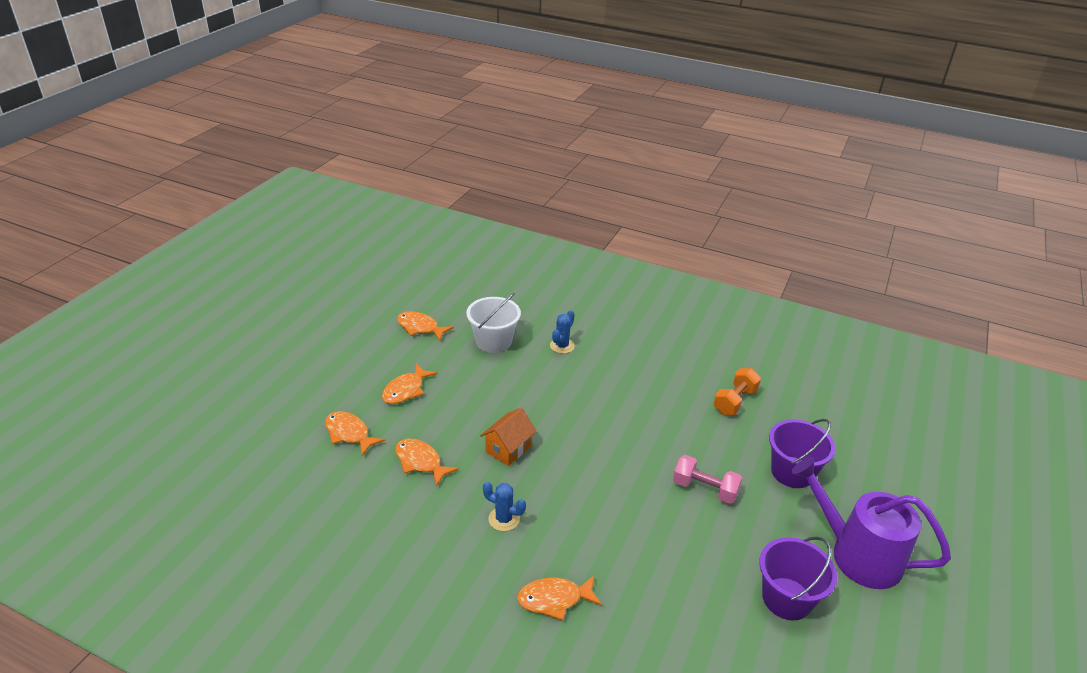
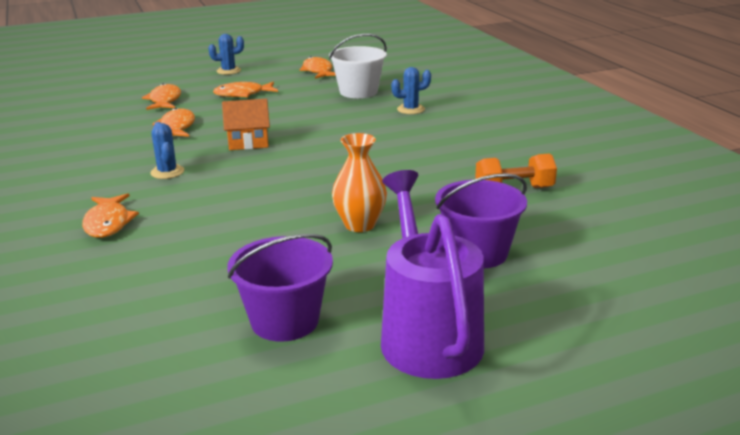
camera: 45 degrees right, 10 degrees down
orange fish [517,576,602,620] -> orange fish turned 135 degrees counterclockwise [82,193,139,238]
pink dumbbell [673,455,742,504] -> orange vase [332,133,387,232]
none -> blue cactus [208,34,244,75]

